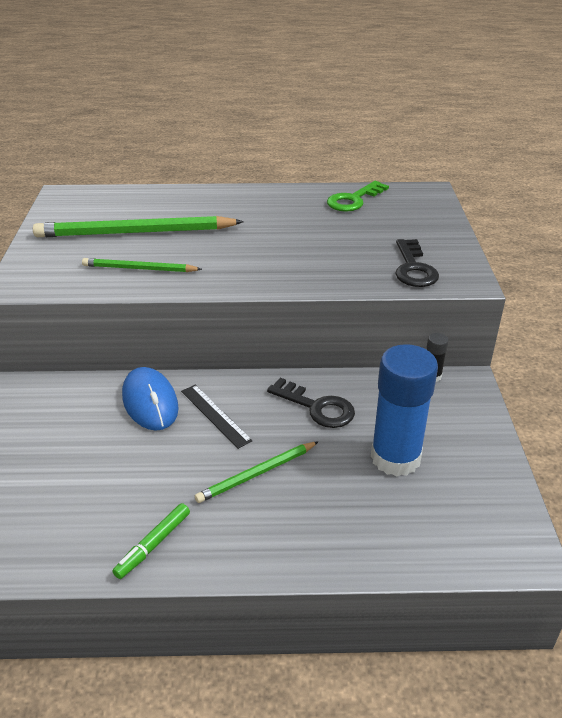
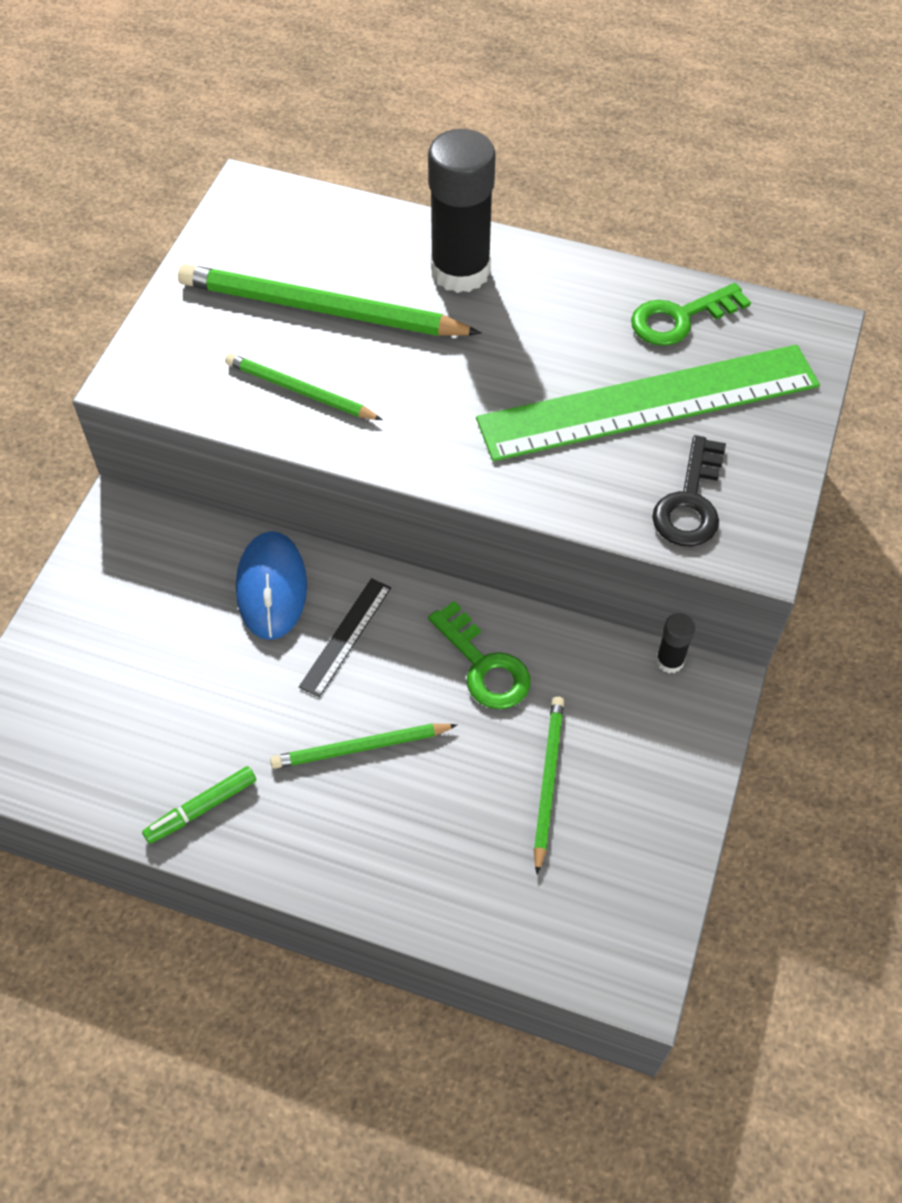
camera: 20 degrees right, 20 degrees up
black ruler [181,385,253,449] -> black ruler turned 45 degrees clockwise [299,578,391,697]
black key [267,378,355,428] -> green key [428,601,531,709]
blue glue stick [371,344,438,476] -> green pencil [534,696,564,875]
none -> black glue stick [428,129,496,293]
none -> green ruler [476,345,820,462]

